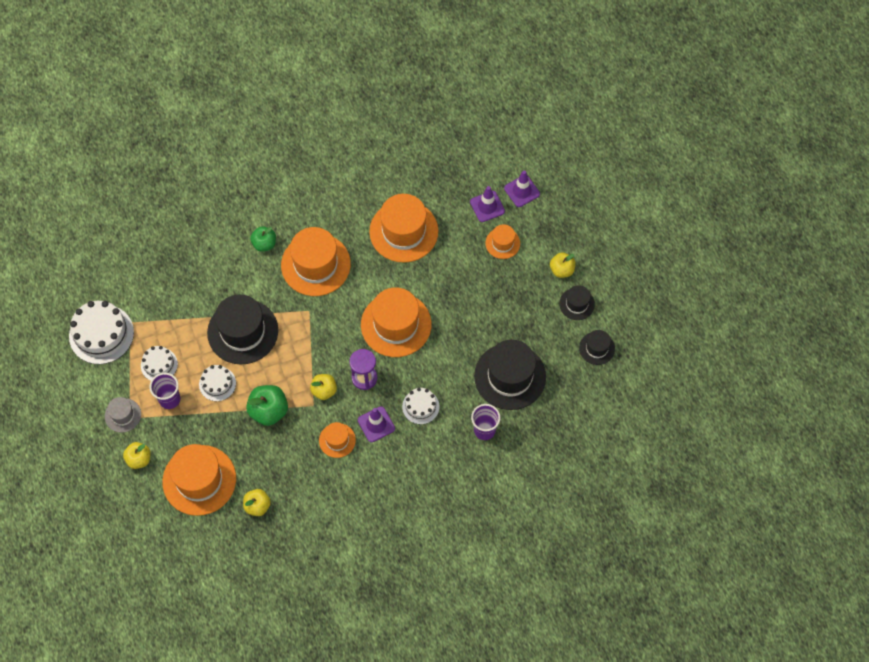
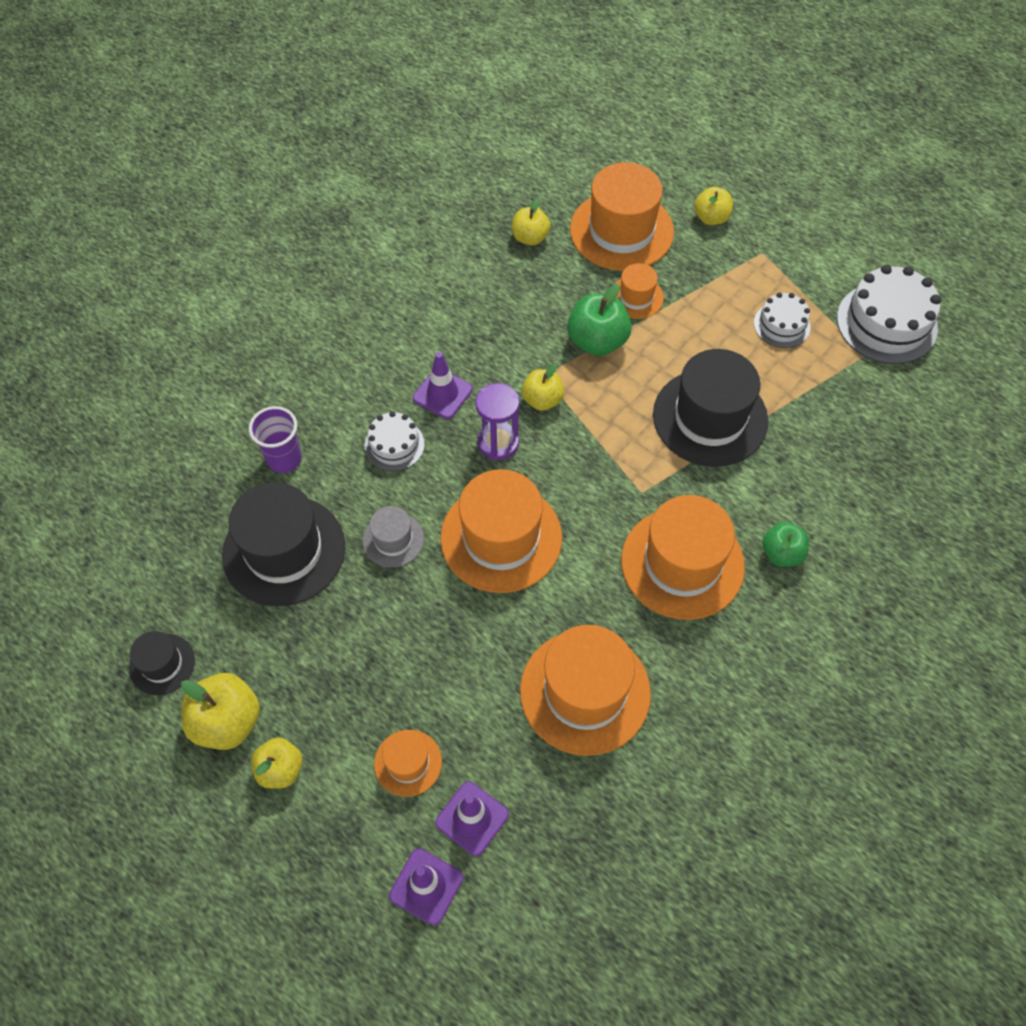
camera: 150 degrees right, 5 degrees down
grey hat [105,397,141,433] -> grey hat moved to [363,506,424,567]
purple cup [149,373,180,409] -> none
white cake [199,365,236,401] -> none
orange hat [319,422,356,458] -> orange hat moved to [615,263,664,319]
black hat [559,285,595,320] -> yellow apple [181,673,260,750]

